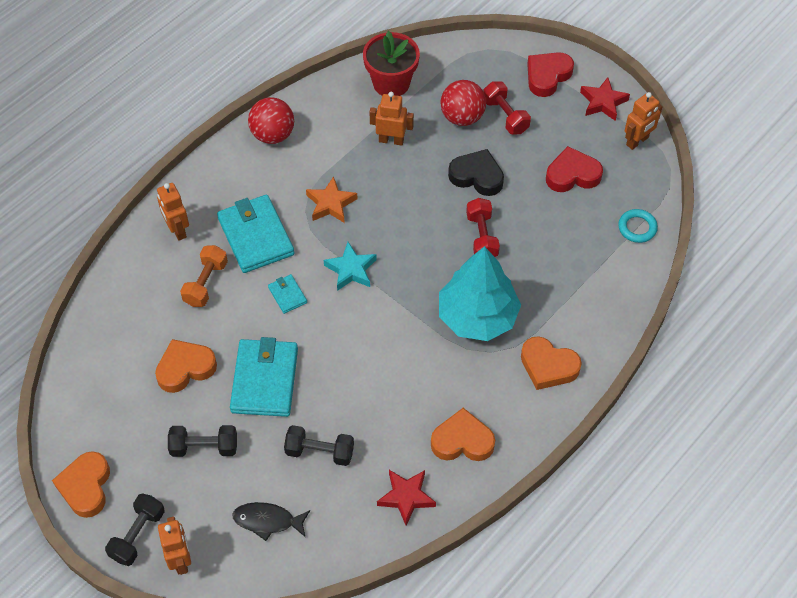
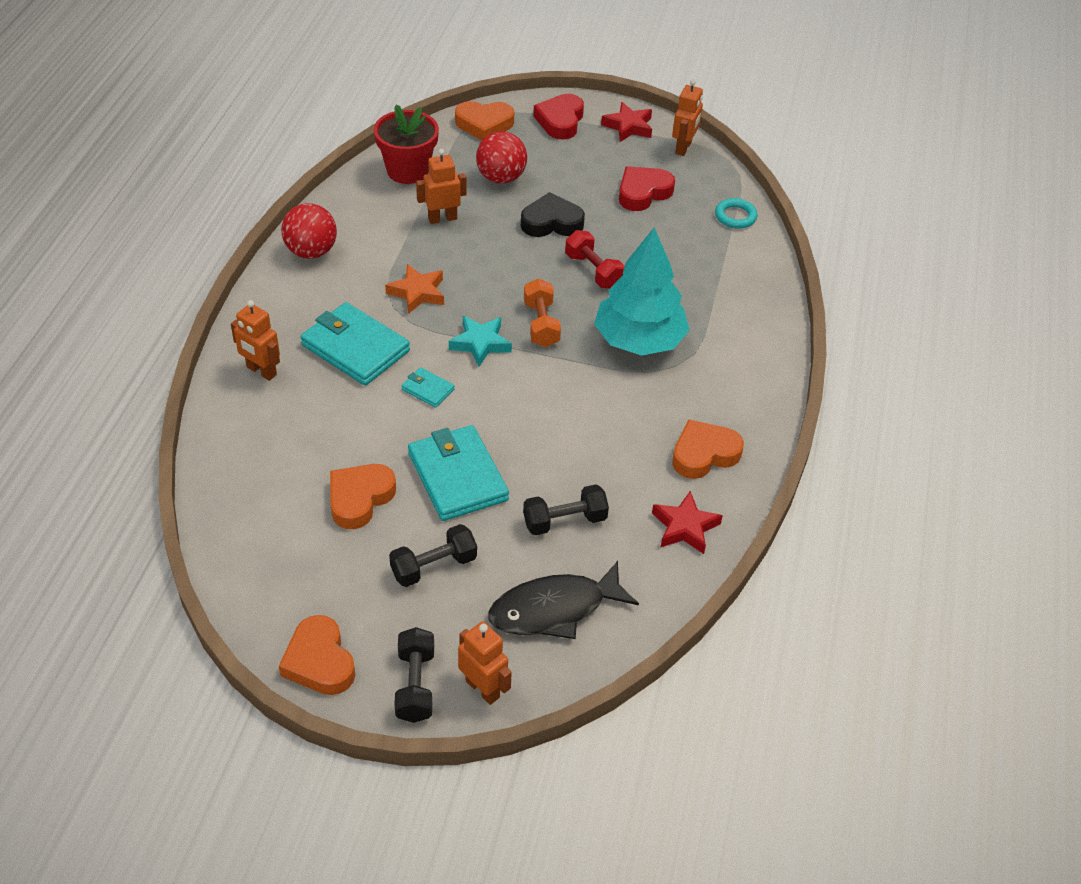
camera: 30 degrees left, 10 degrees down
orange dumbbell [180,245,228,307] -> orange dumbbell moved to [524,279,561,347]
black fish [232,502,310,541] -> black fish [488,561,639,639], size x1.57
red dumbbell [483,81,531,135] -> none
orange heart [521,336,582,390] -> orange heart moved to [455,101,514,141]

